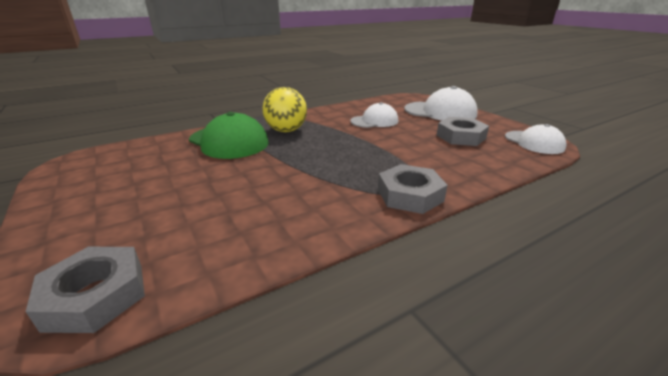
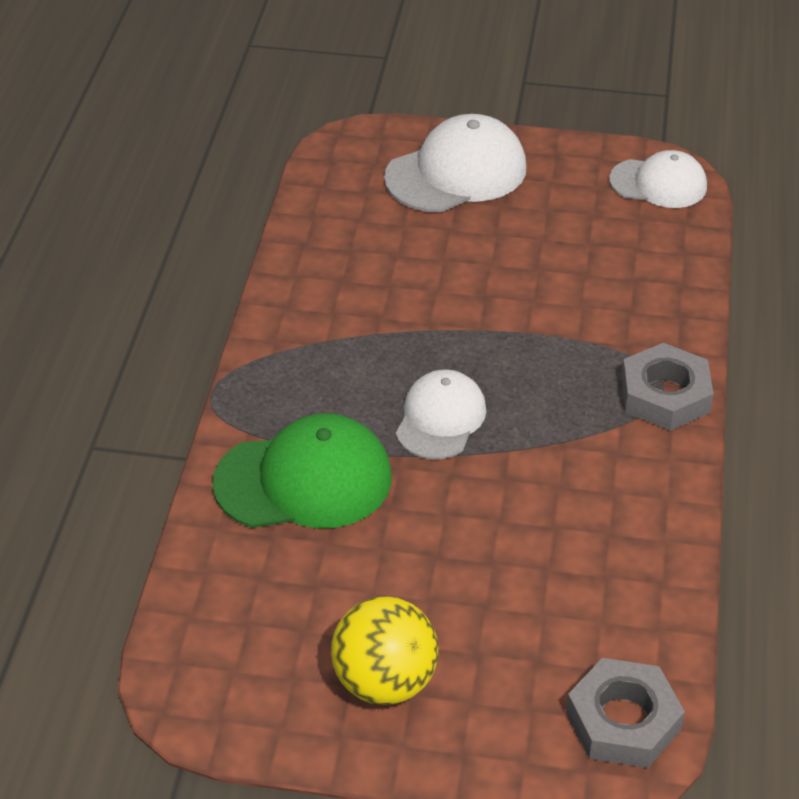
camera: 50 degrees left, 15 degrees up
yellow ball [262,87,307,132] -> yellow ball moved to [331,596,438,705]
white cap [350,102,398,128] -> white cap moved to [396,369,486,460]
grey nut [437,117,489,146] -> none

